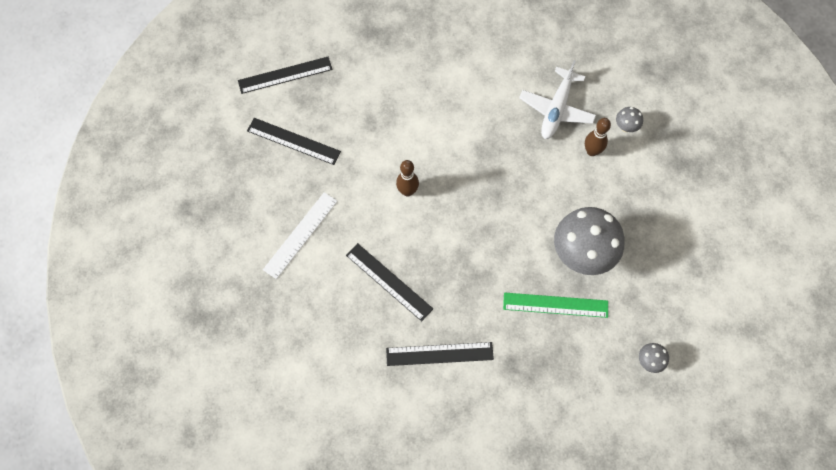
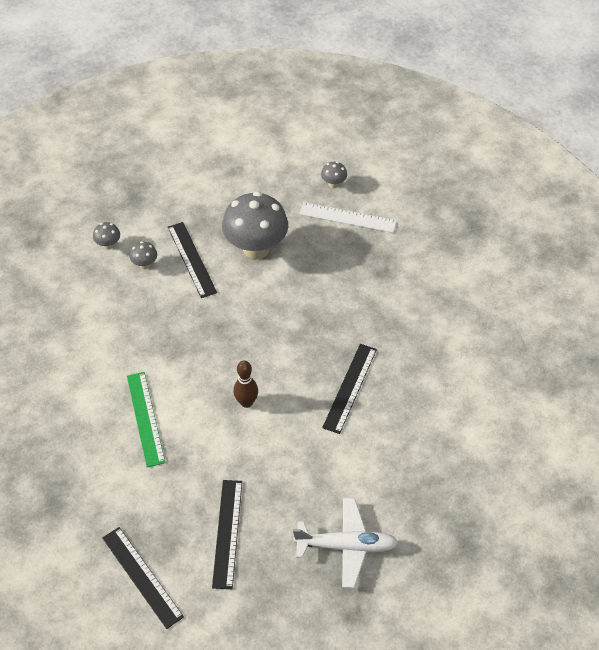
camera: 110 degrees left, 15 degrees down
white ruler [263,192,338,279] -> white ruler moved to [300,202,397,233]
black ruler [386,342,494,366] -> black ruler moved to [168,222,217,298]
green ruler [503,292,608,318] -> green ruler moved to [127,372,166,467]
white plane [519,60,596,139] -> white plane moved to [293,498,398,588]
brown bowling pin [585,118,611,156] -> grey mushroom [129,241,157,269]

